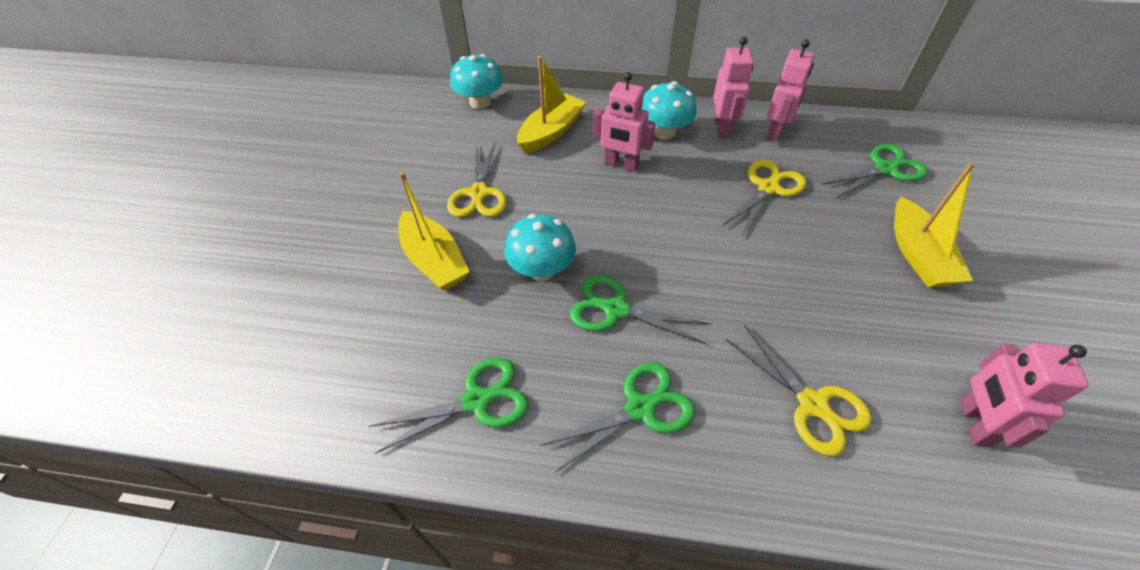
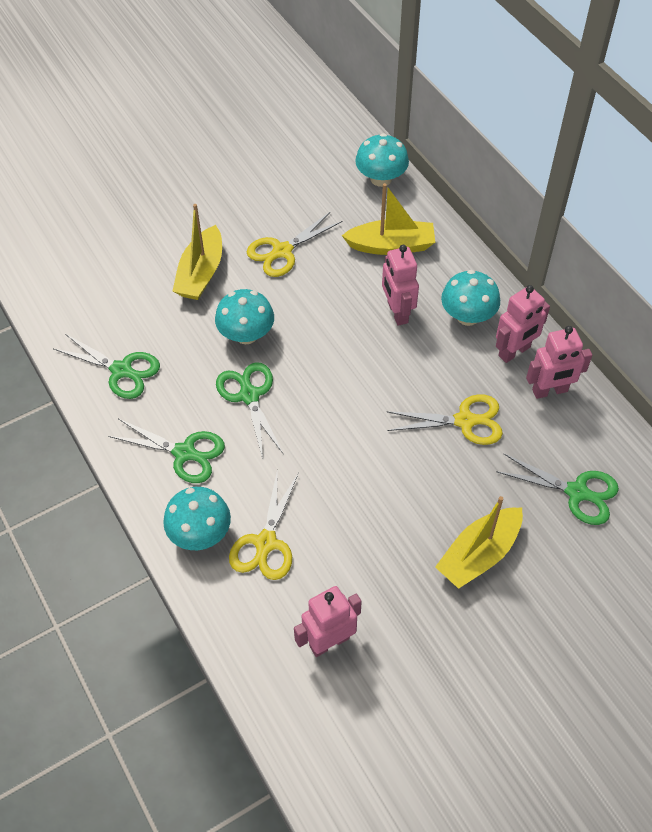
camera: 50 degrees right, 5 degrees up
none -> turquoise mushroom [163,487,231,550]

